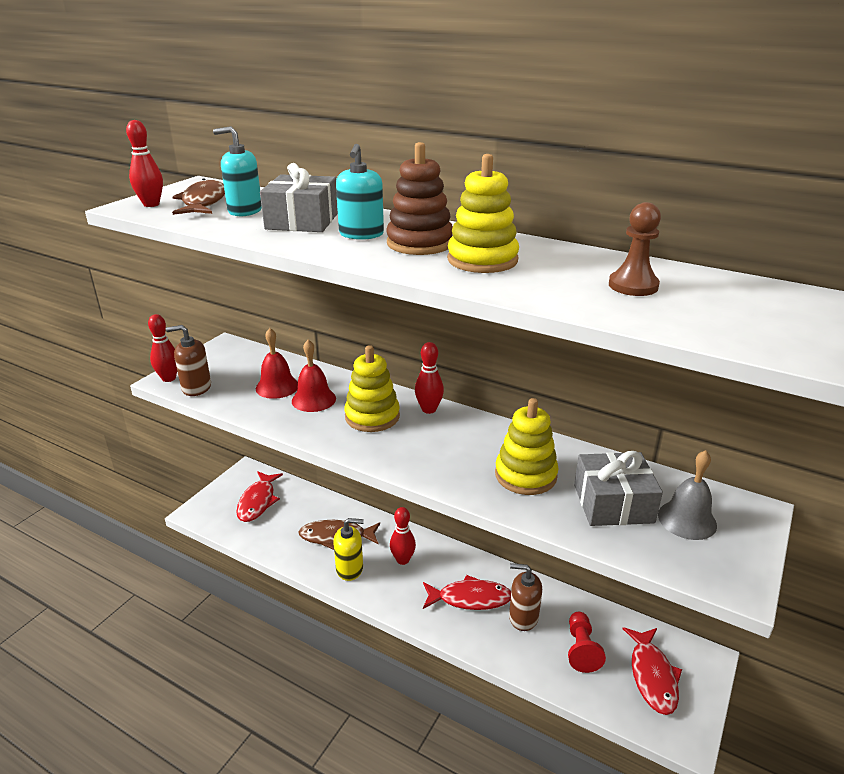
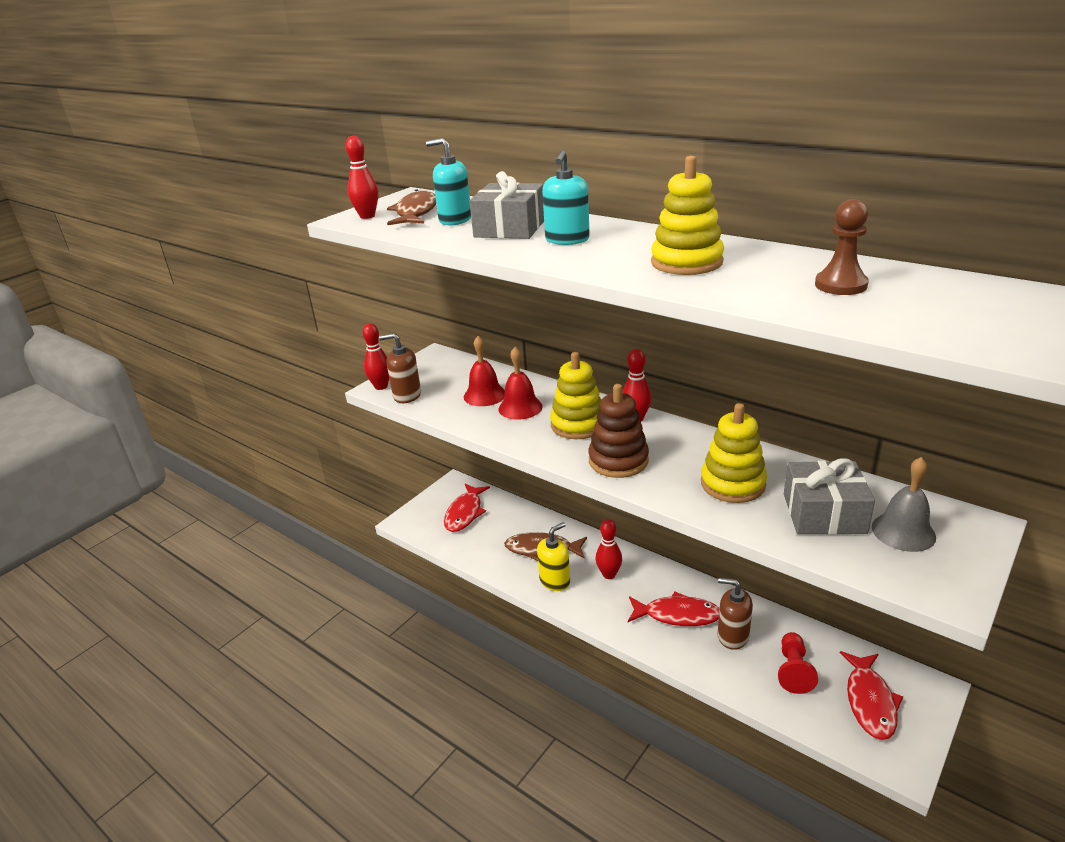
camera: 10 degrees right, 0 degrees up
yellow soap dispenser [333,518,364,581] -> yellow soap dispenser turned 45 degrees counterclockwise [537,522,570,591]
brown stacking toy [386,142,453,255] -> brown stacking toy moved to [588,384,649,478]

